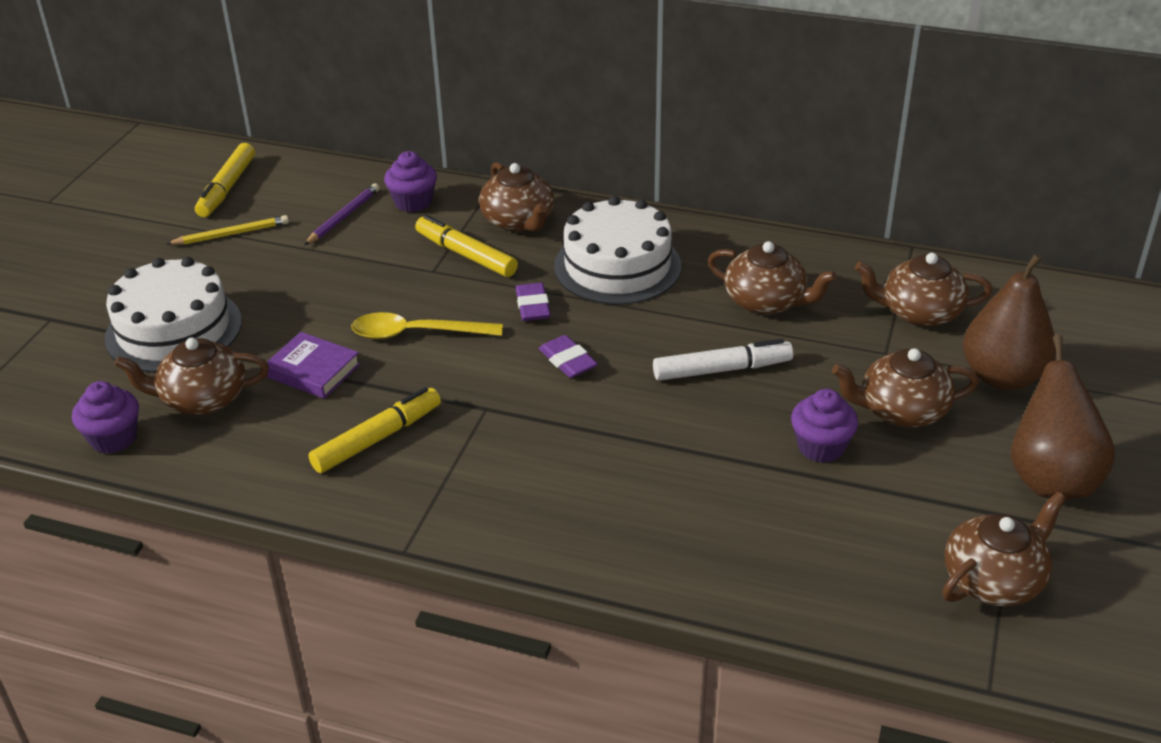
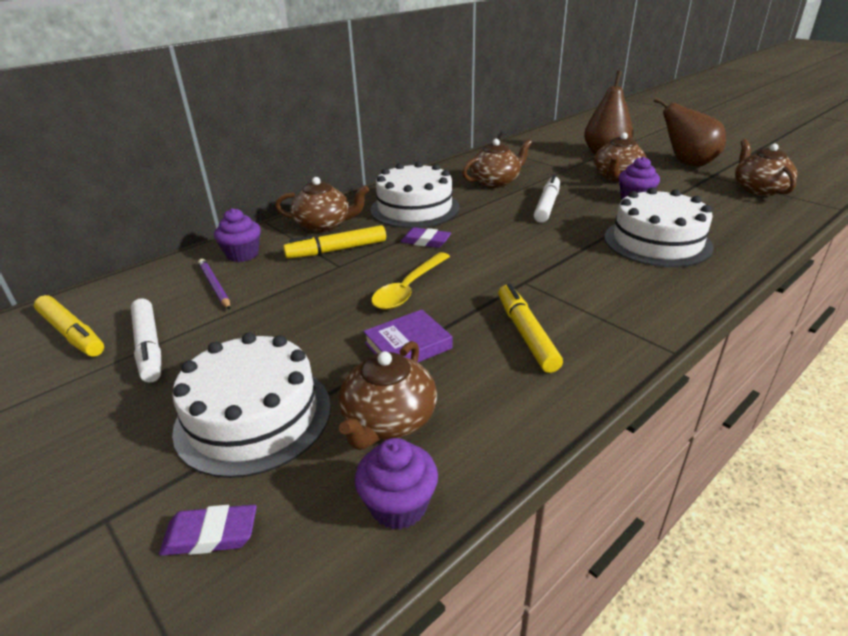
camera: 60 degrees left, 5 degrees down
yellow pencil [166,215,289,245] -> white marker [131,298,161,383]
purple eraser [539,335,598,378] -> purple eraser moved to [159,505,257,556]
brown teapot [855,253,992,327] -> none
none -> white cake [604,188,714,267]

